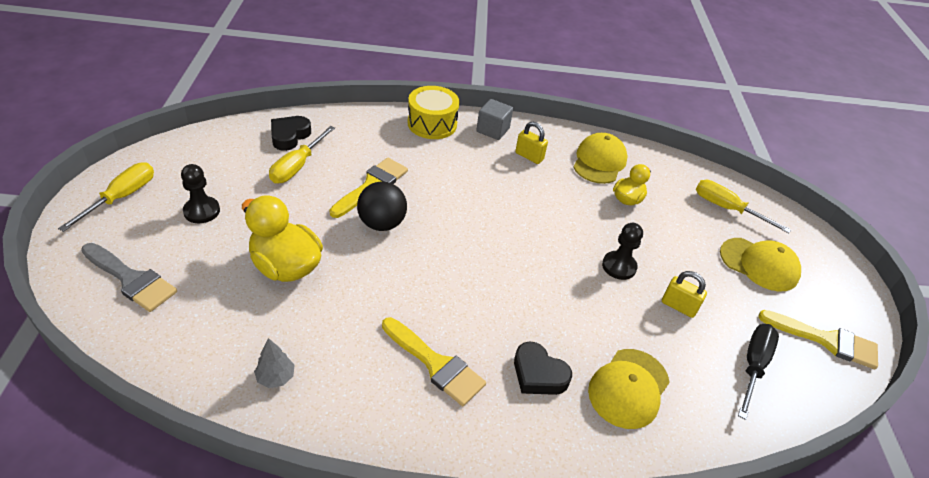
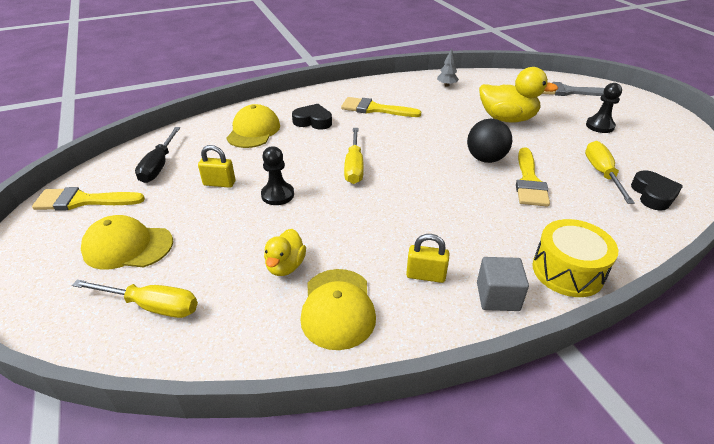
camera: 160 degrees right, 5 degrees down
yellow screwdriver [58,162,154,232] -> yellow screwdriver moved to [344,128,364,184]

